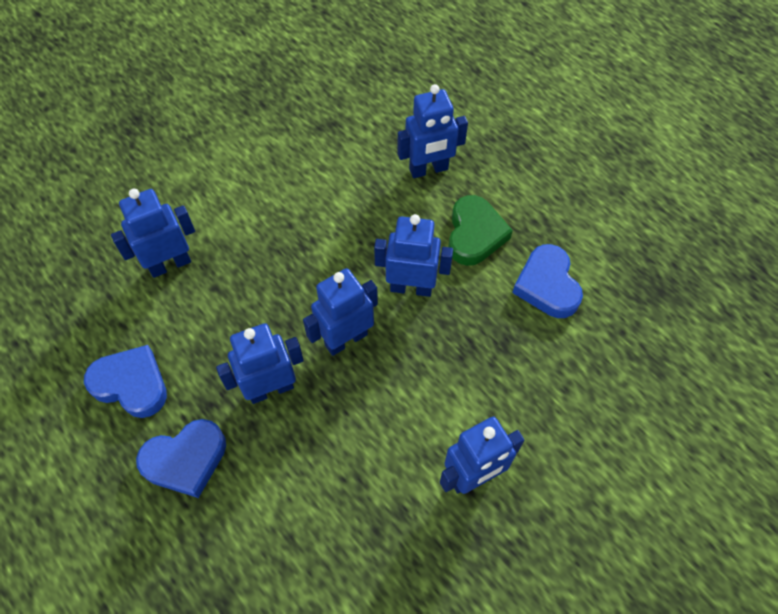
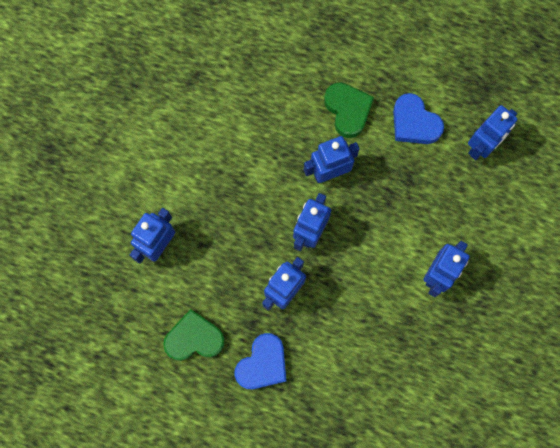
camera: 30 degrees left, 15 degrees up
blue heart [84,345,167,418] -> green heart [163,309,225,361]
blue robot [397,84,468,178] -> blue robot moved to [468,105,517,160]

